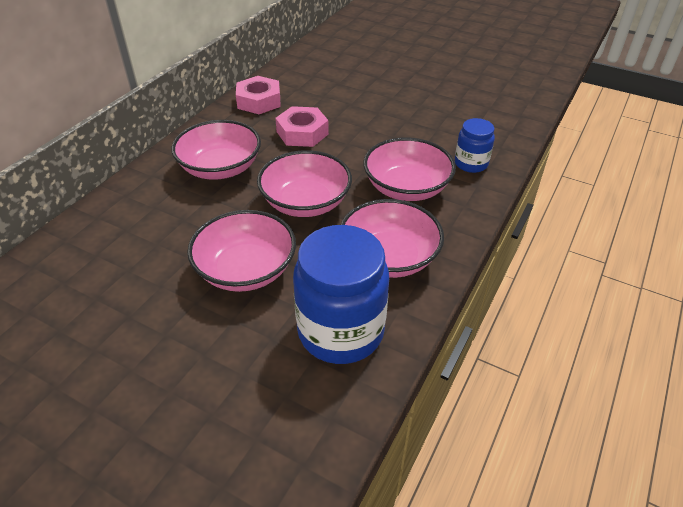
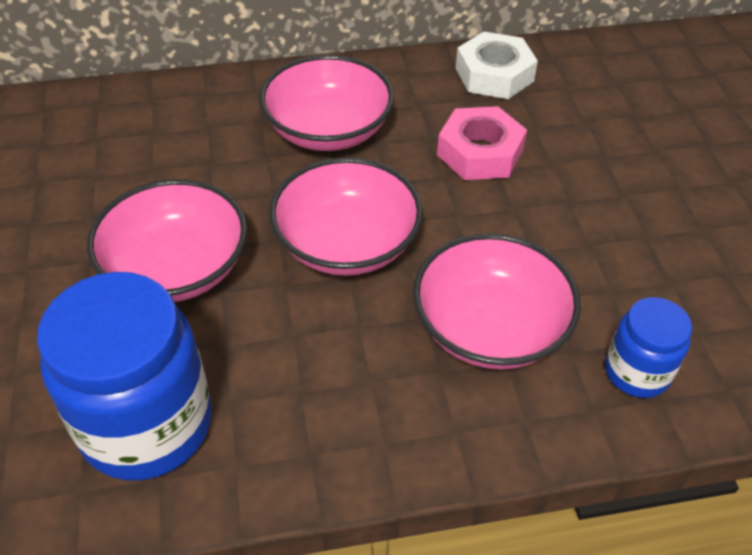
camera: 50 degrees right, 5 degrees up
pink nut [236,76,281,114] -> white nut [455,32,538,99]
pink bowl [341,199,444,278] -> none

